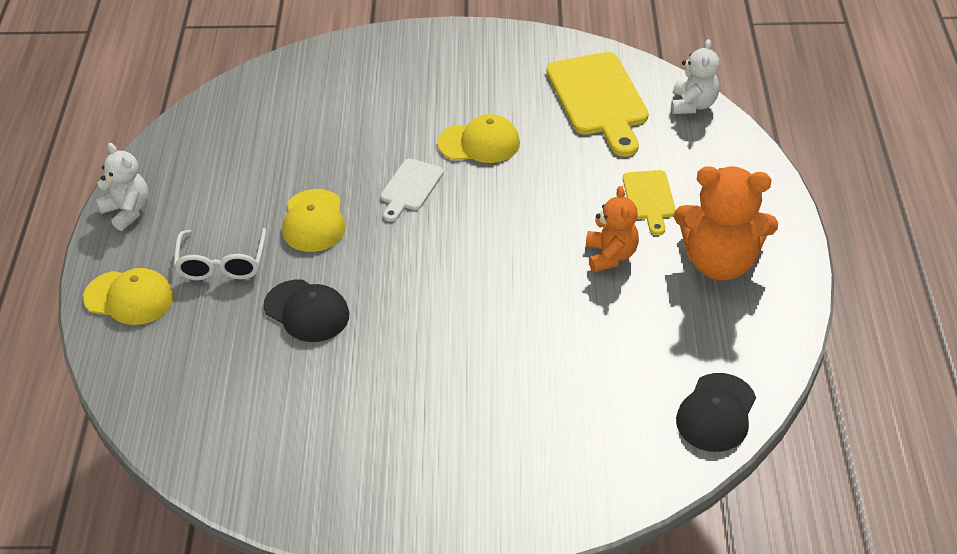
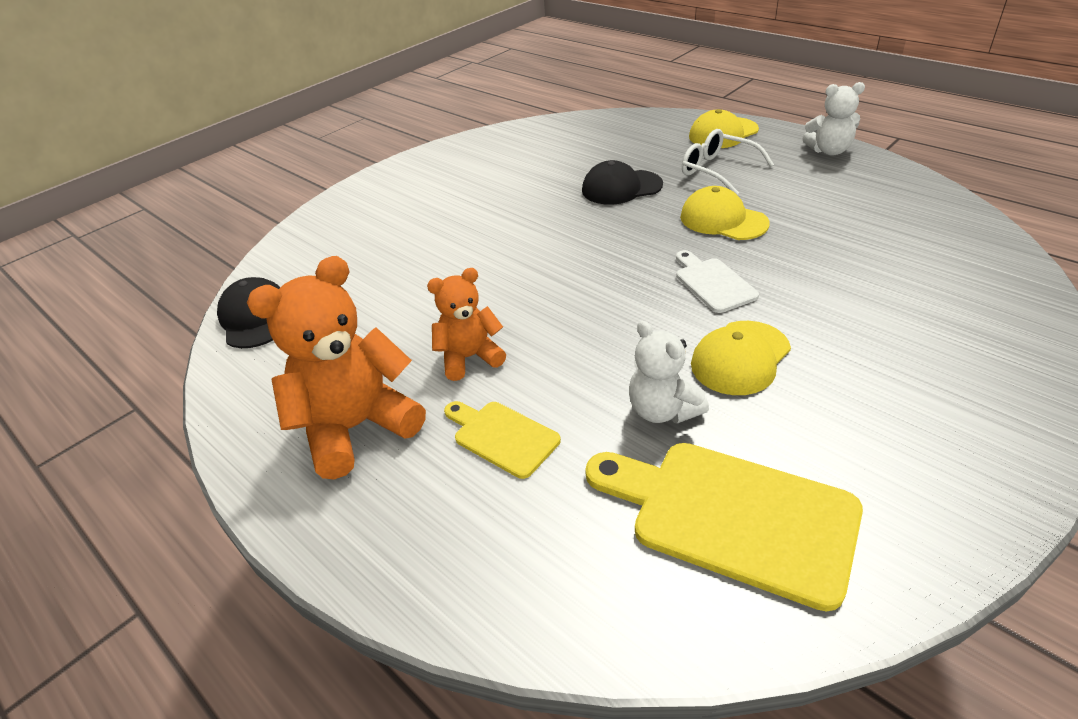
camera: 135 degrees right, 5 degrees down
orange teddy bear [586,186,639,272] -> orange teddy bear turned 120 degrees clockwise [427,268,506,381]
white teddy bear [671,39,720,114] -> white teddy bear moved to [629,321,709,424]

